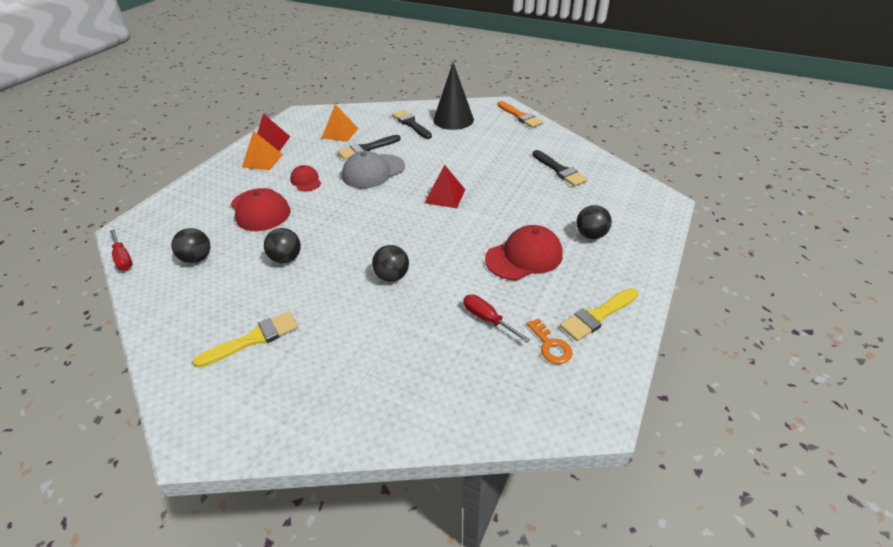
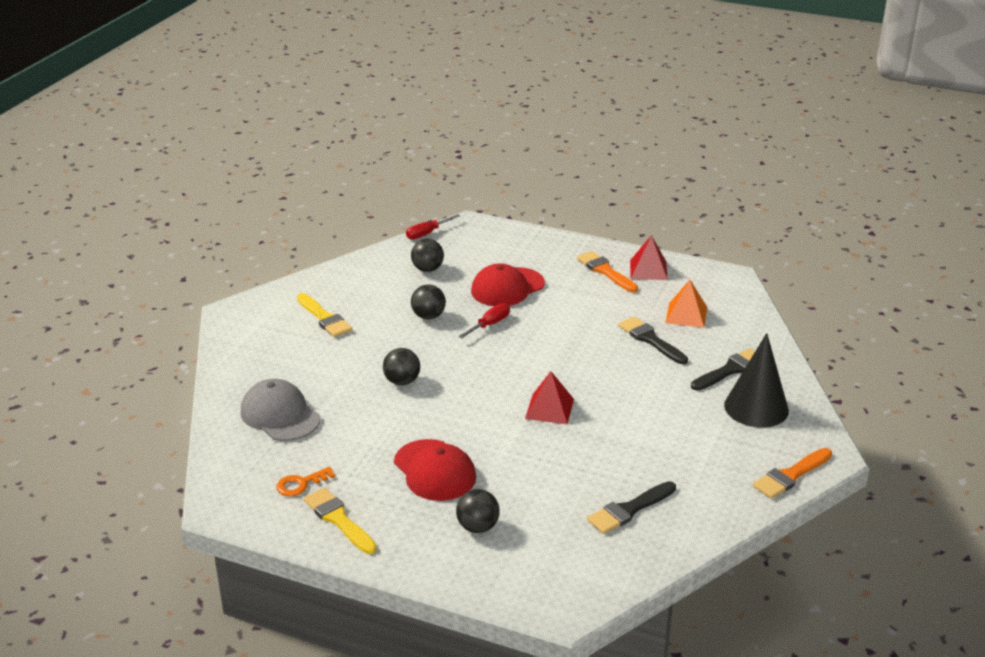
camera: 85 degrees right, 10 degrees down
orange pyramid [242,131,283,170] -> orange brush [577,251,638,293]
red cap [290,165,321,192] -> none
grey cap [342,151,405,189] -> grey cap moved to [240,379,320,441]
red screwdriver [463,294,530,343] -> red screwdriver moved to [458,303,510,338]

